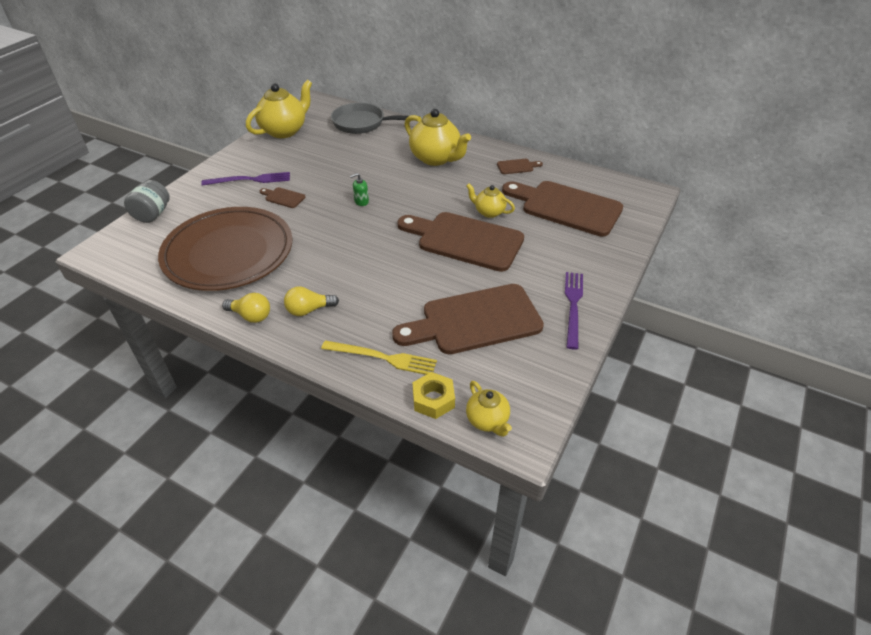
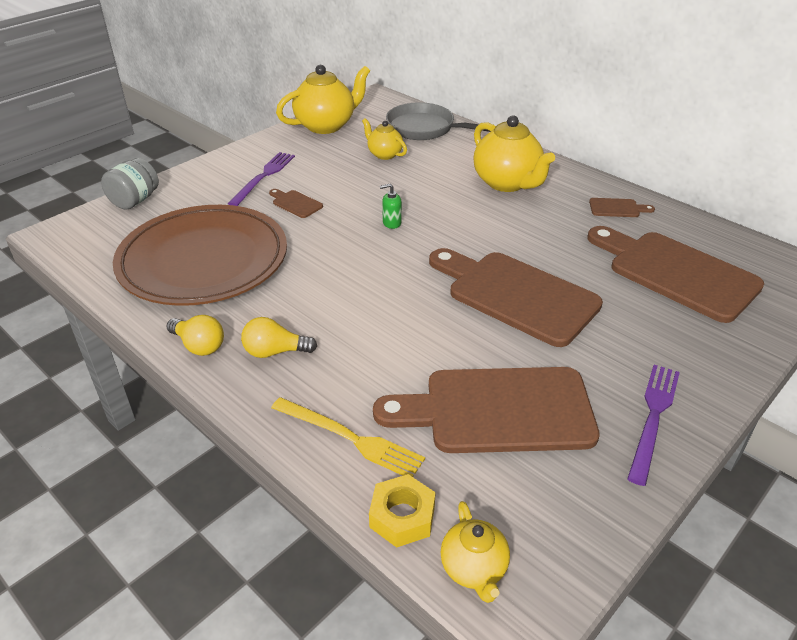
camera: 15 degrees right, 5 degrees down
purple fork [201,172,290,186] -> purple fork turned 75 degrees counterclockwise [228,152,295,206]
yellow teapot [466,184,515,218] -> yellow teapot moved to [362,118,407,160]

